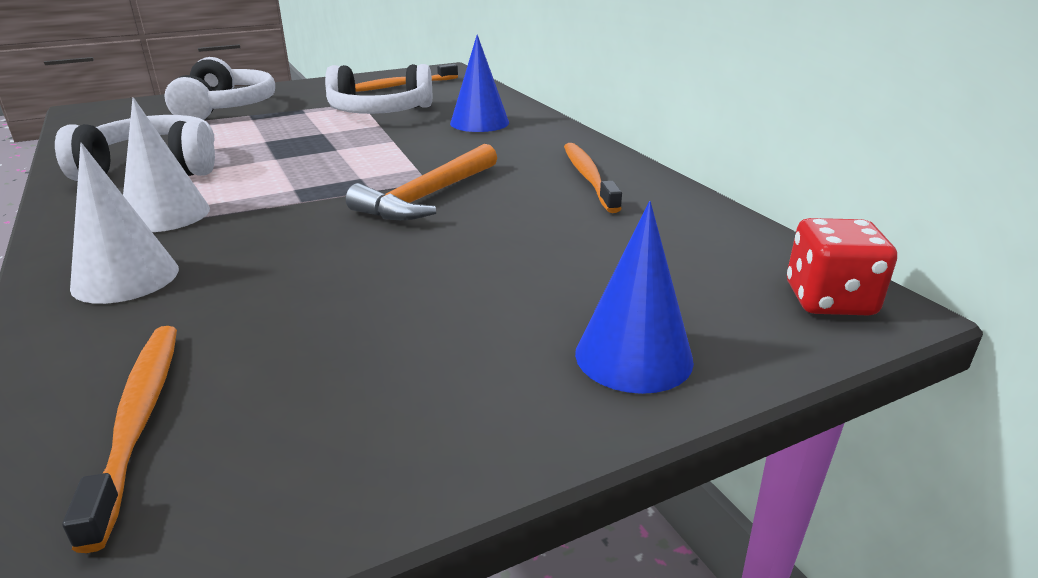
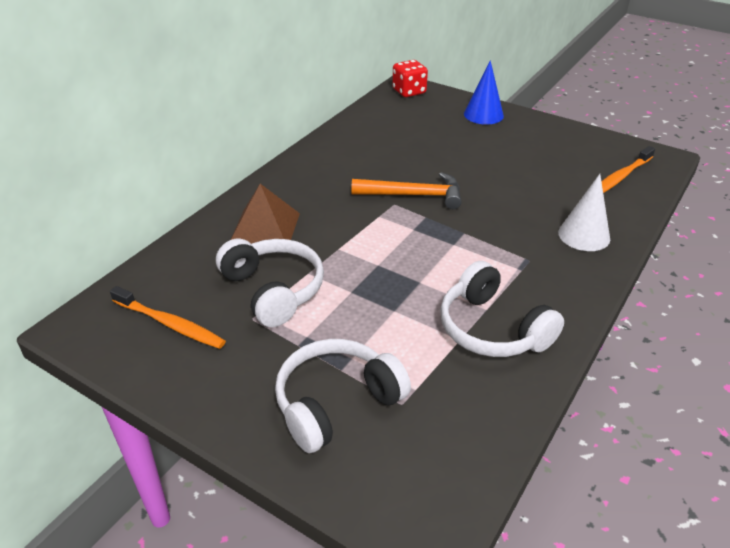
camera: 120 degrees left, 10 degrees up
white cone [123,97,210,232] -> none
blue cone [450,34,509,132] -> brown pyramid [231,184,300,244]
orange toothbrush [564,143,622,213] -> none

